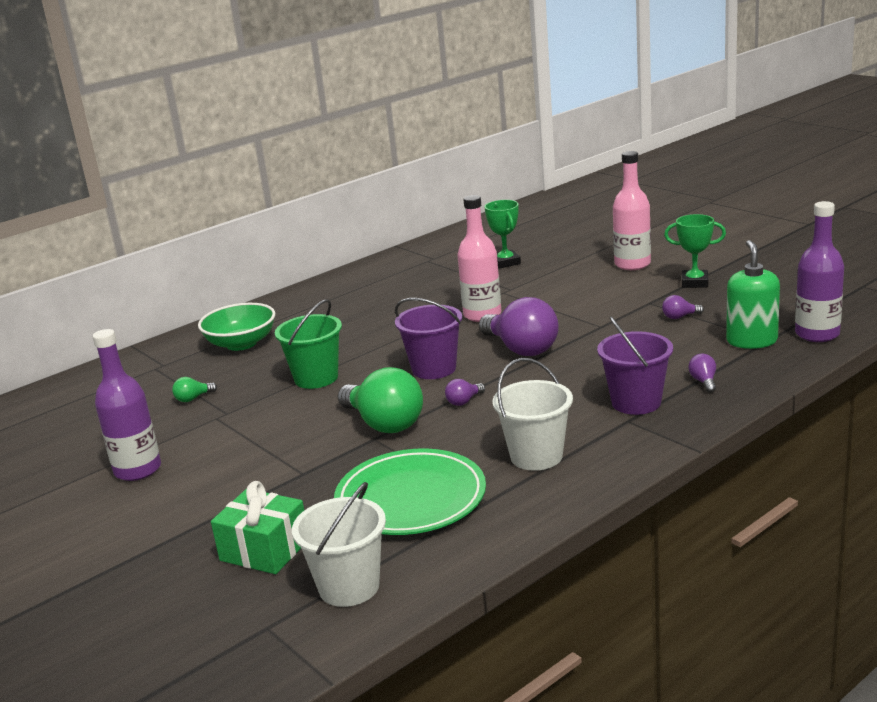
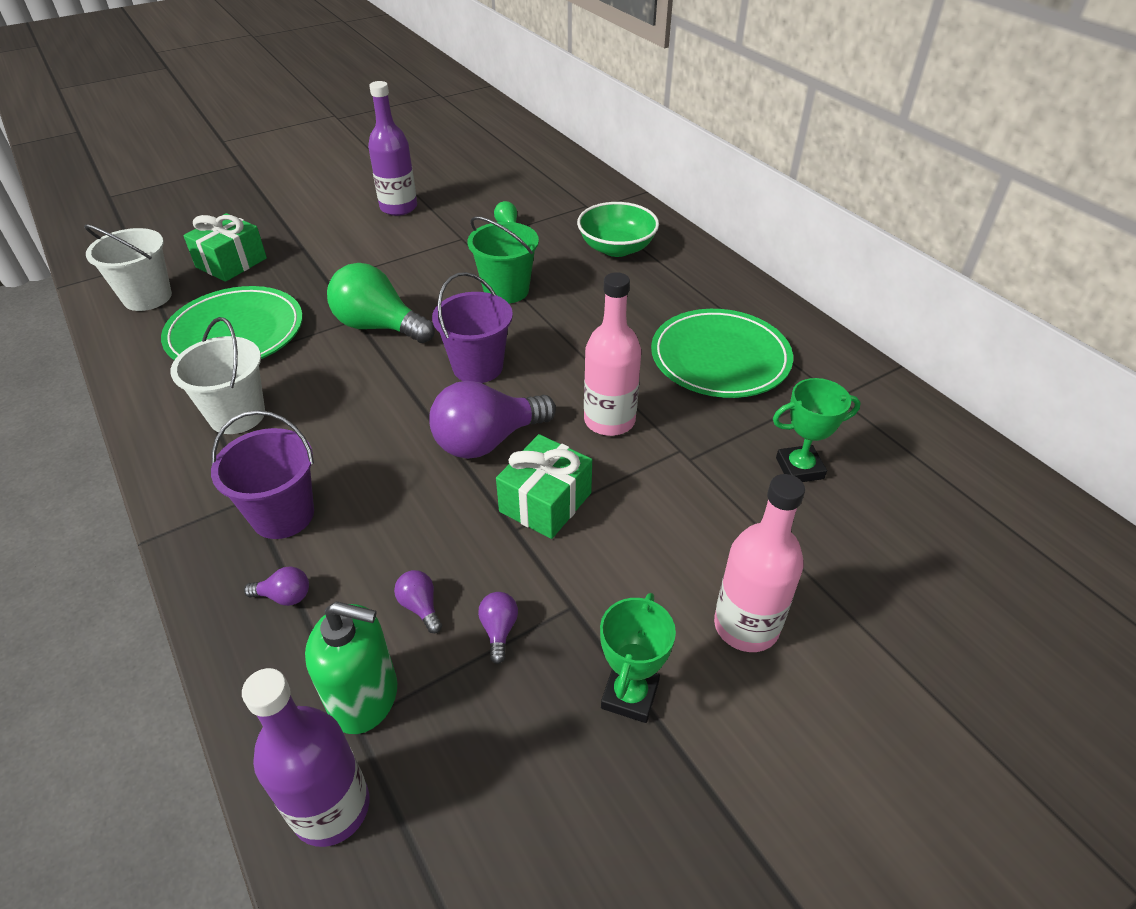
camera: 95 degrees right, 20 degrees up
green light bulb [337,367,423,433] -> green light bulb turned 60 degrees clockwise [327,263,435,343]
purple light bulb [445,379,485,406] -> purple light bulb moved to [394,570,442,633]
none -> green gift [496,434,592,539]
none -> green plate [651,309,793,398]

